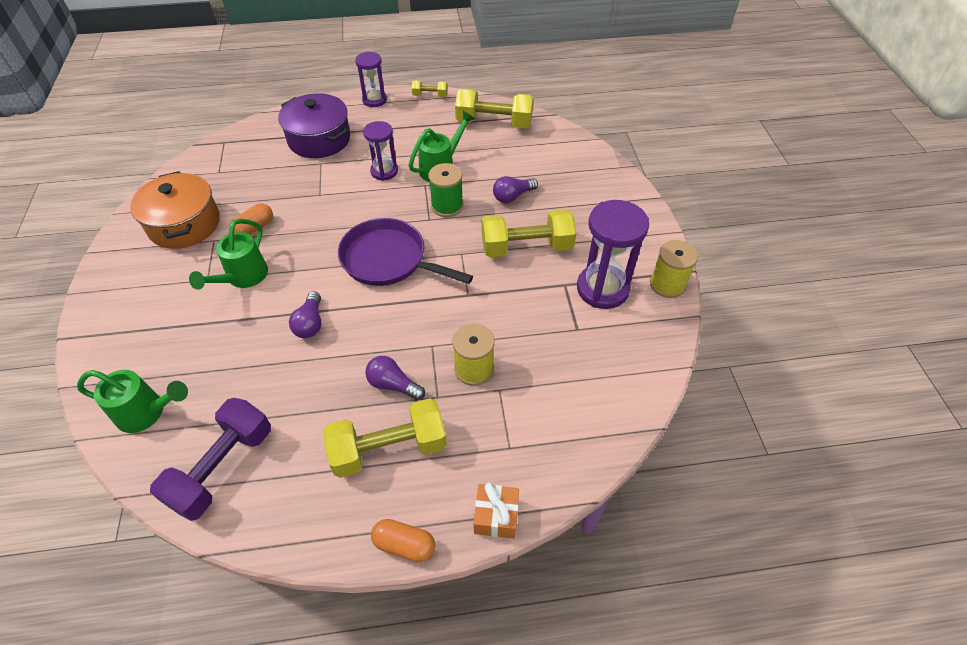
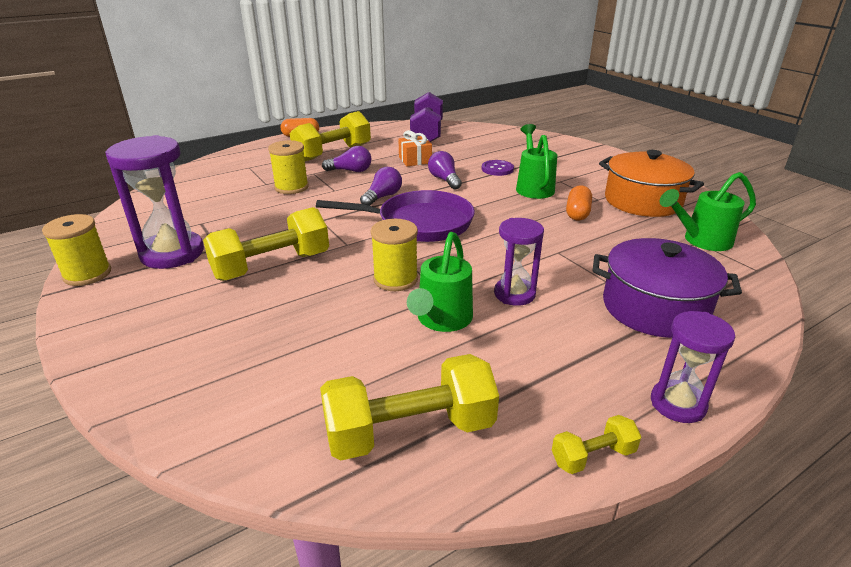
camera: 155 degrees right, 20 degrees down
green watering can [77,370,188,433] -> green watering can moved to [660,172,756,251]
green spool [428,163,463,217] -> yellow spool [370,219,418,291]
orange gift [474,483,519,539] -> orange gift moved to [398,130,432,166]
purple light bulb [493,176,538,203] -> purple light bulb moved to [360,167,402,206]
none -> purple button [481,160,514,176]

